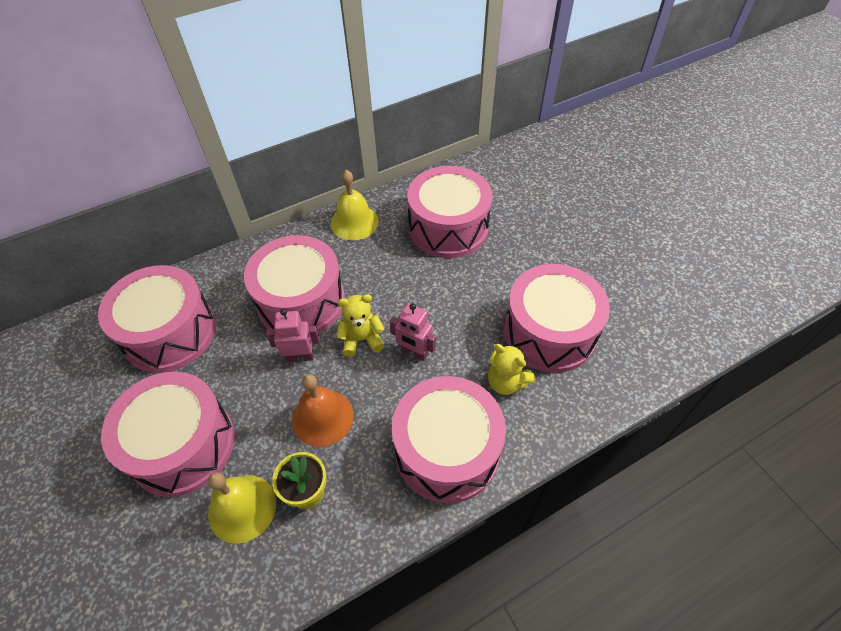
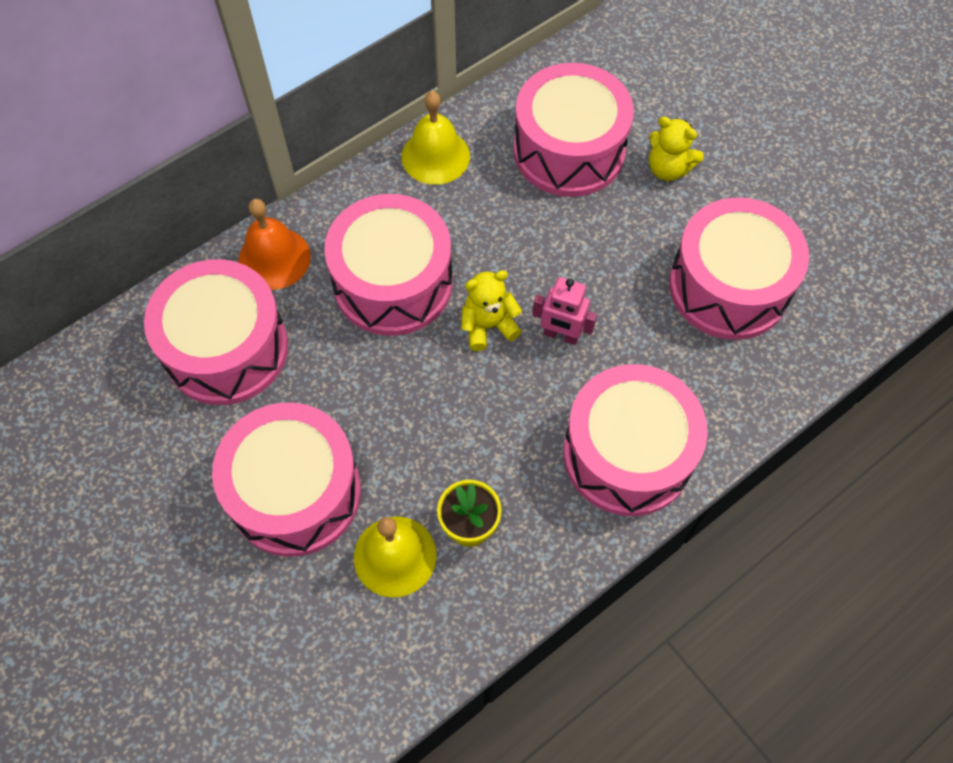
camera: 10 degrees left, 10 degrees up
pink robot [266,309,320,362] -> none
orange bell [292,374,354,447] -> orange bell moved to [238,199,311,290]
yellow teddy bear [488,344,535,395] -> yellow teddy bear moved to [649,116,704,181]

